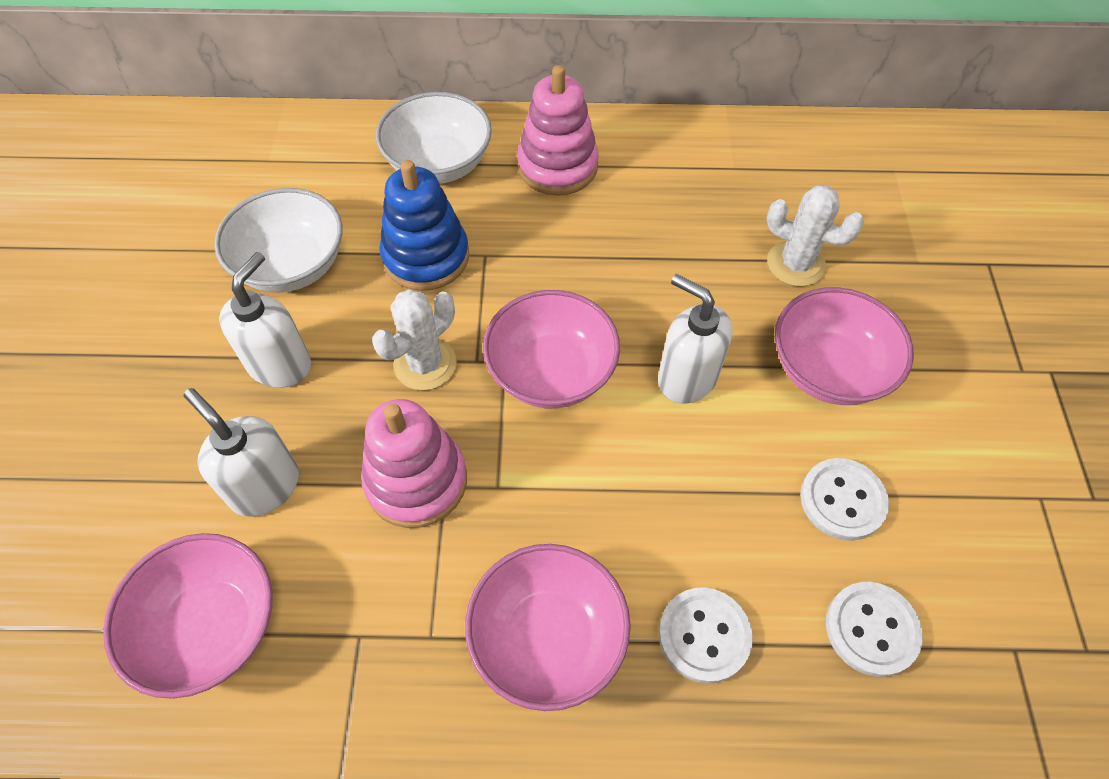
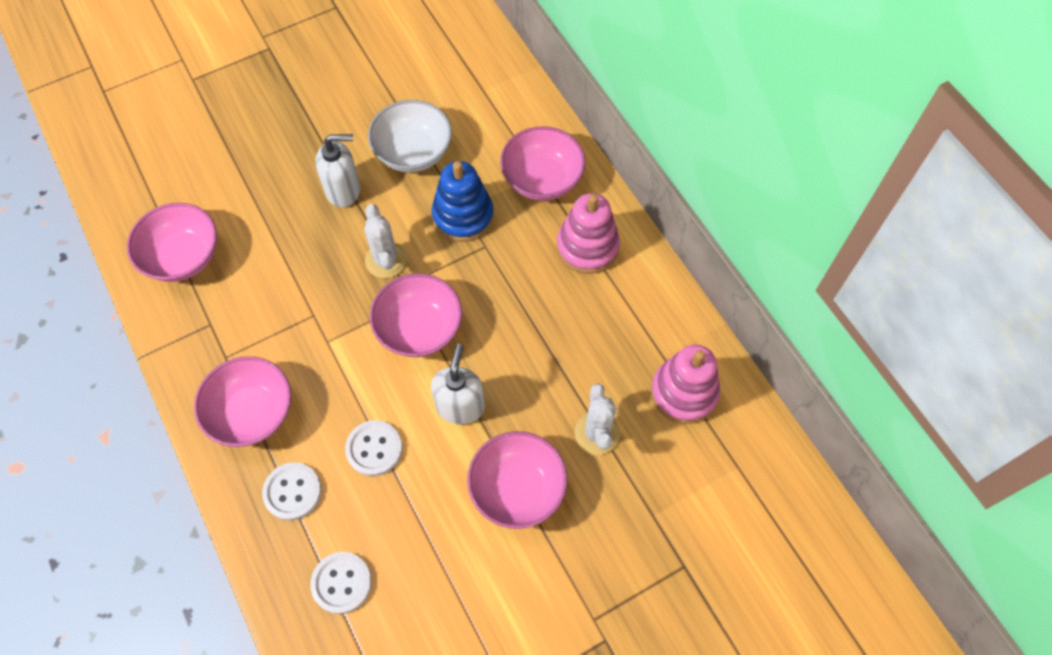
camera: 60 degrees right, 5 degrees up
white soap dispenser [184,388,299,517] -> none
pink stacking toy [361,399,467,528] -> pink stacking toy moved to [651,345,720,424]
white cactus [372,289,457,390] -> white cactus turned 60 degrees clockwise [364,204,407,278]
white bowl [376,92,492,184] -> pink bowl [500,126,586,201]
white button [800,458,889,541] -> white button moved to [345,420,402,476]

